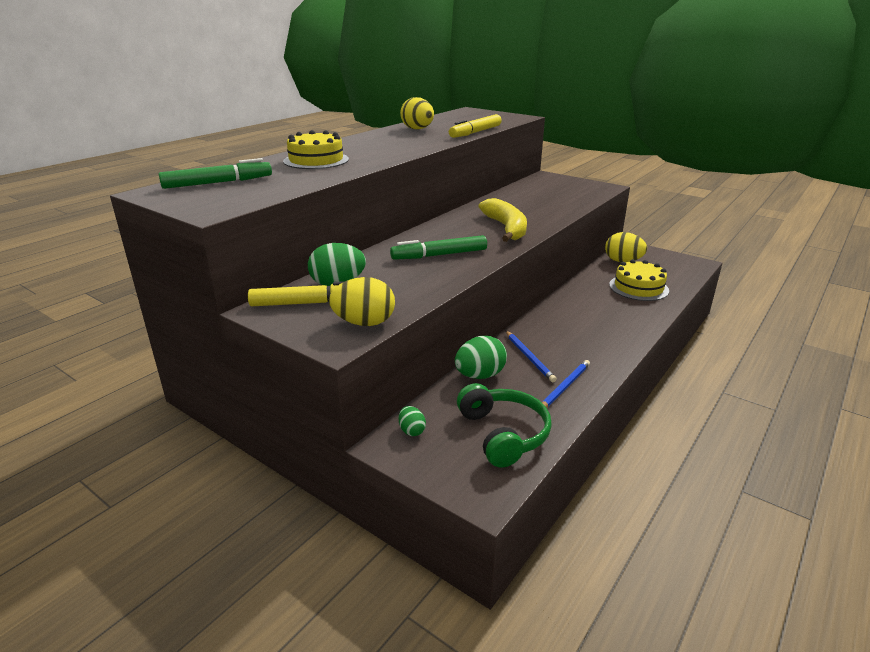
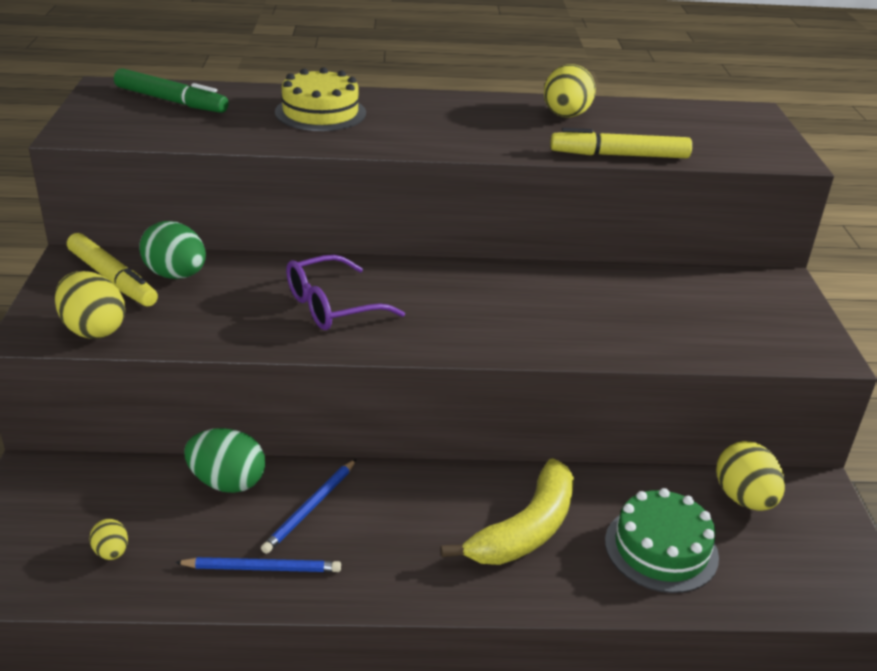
camera: 50 degrees right, 5 degrees up
green marker [390,235,487,260] -> purple glasses [286,255,405,330]
green egg [399,406,426,436] -> none
green headphones [457,383,552,468] -> yellow egg [89,519,128,560]
yellow banana [479,198,527,242] -> yellow banana moved to [441,458,574,565]
yellow cake [609,259,669,301] -> green cake [605,488,719,593]

